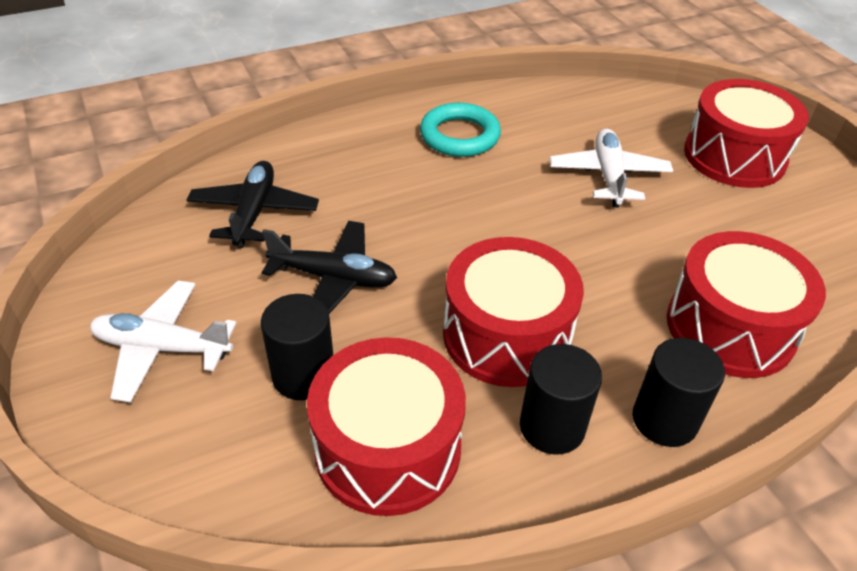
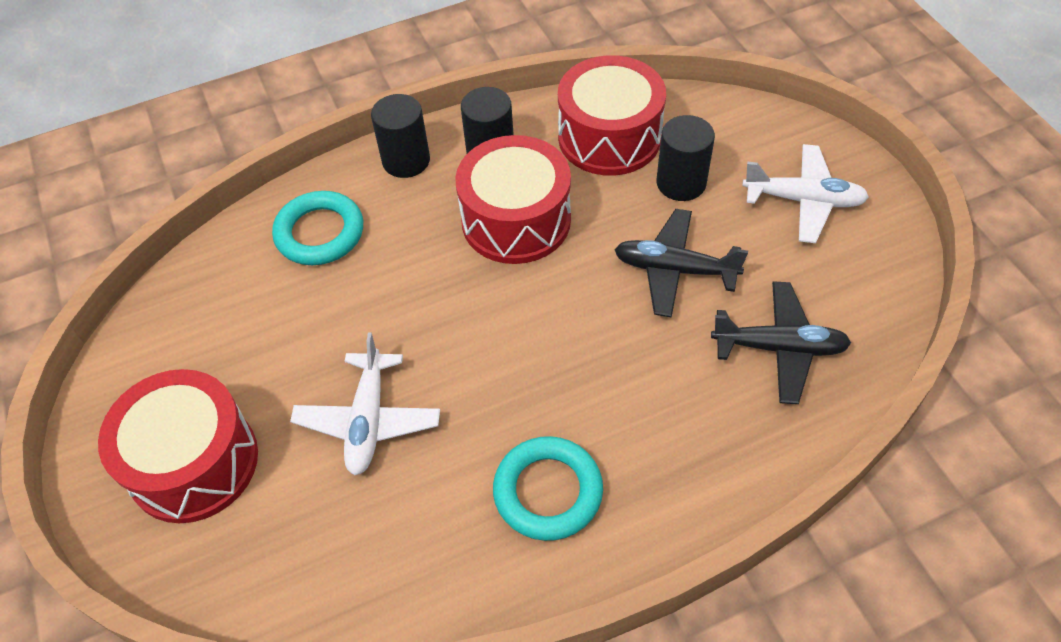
camera: 175 degrees left, 10 degrees up
black plane [187,161,319,248] -> black plane turned 90 degrees counterclockwise [711,281,851,404]
red drum [667,231,826,378] -> turquoise ring [272,191,363,265]

